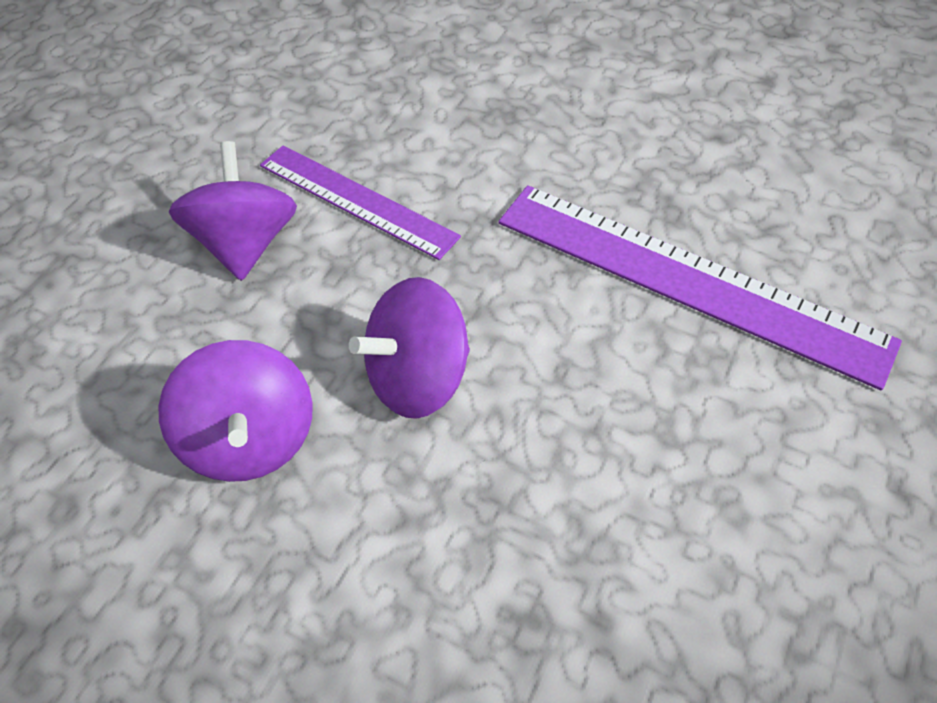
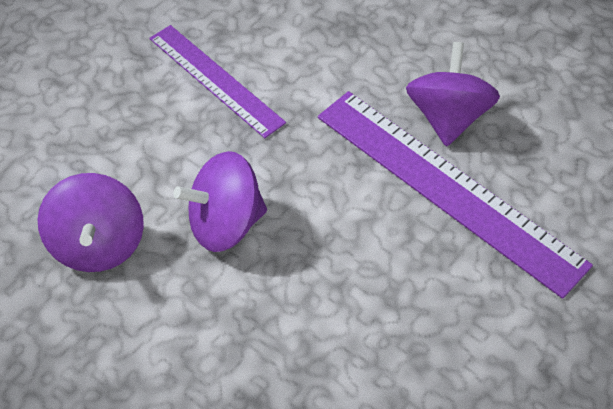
camera: 10 degrees right, 0 degrees up
purple spinning top [169,141,297,281] -> purple spinning top moved to [406,42,500,147]

